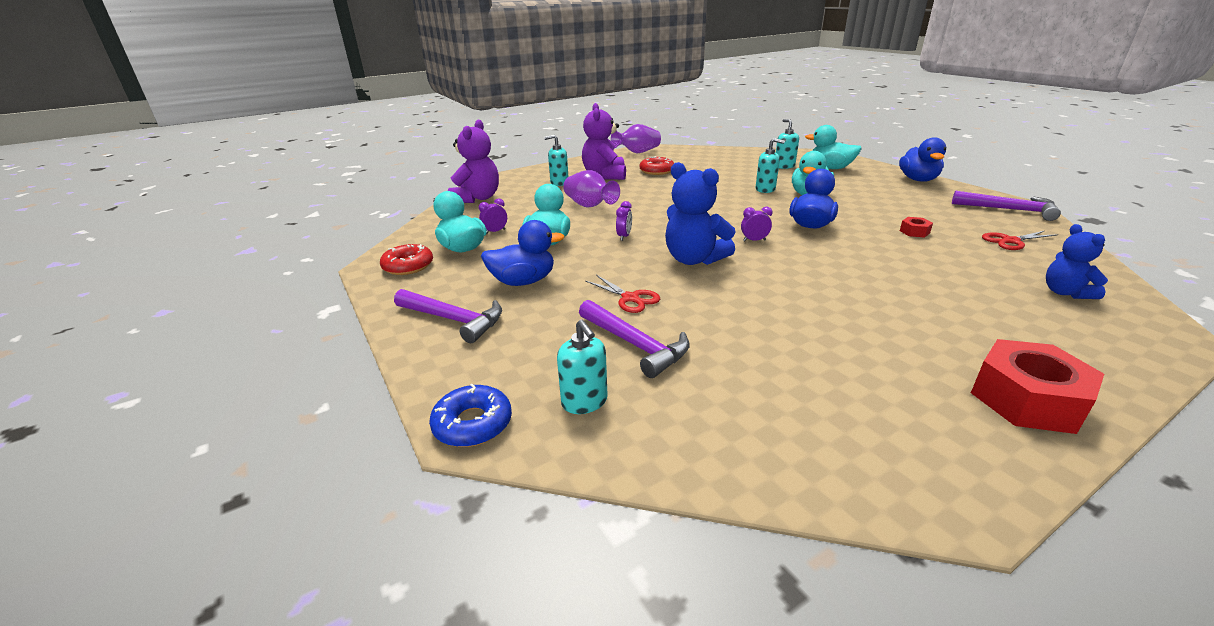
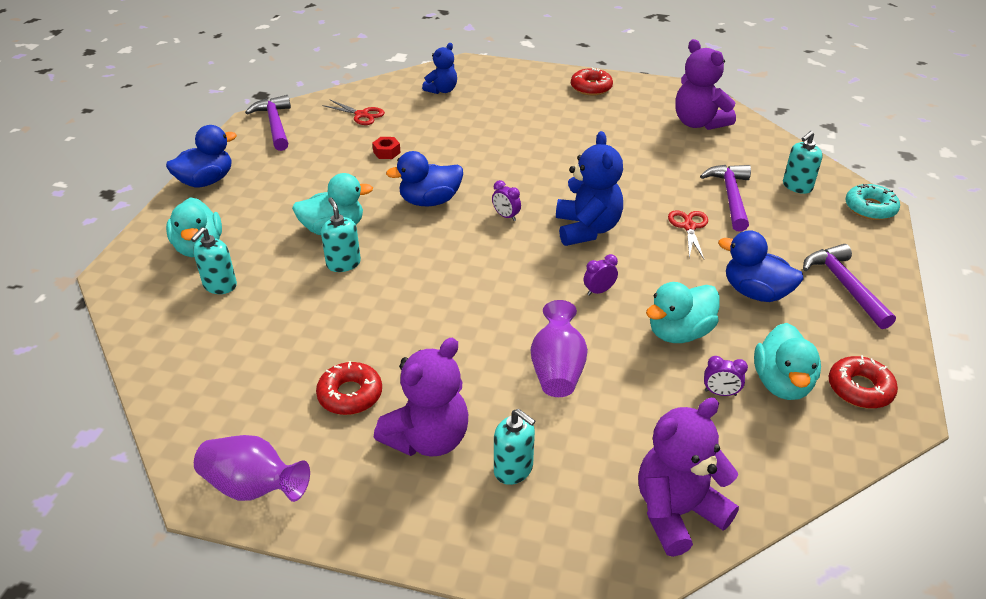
camera: 135 degrees left, 10 degrees up
blue donut [429,384,512,447] -> turquoise donut [845,184,900,220]
turquoise soap dispenser [557,319,608,414] -> turquoise soap dispenser turned 150 degrees counterclockwise [783,131,823,194]
red nut [971,339,1104,434] -> red donut [571,68,613,95]
none -> purple teddy bear [675,39,736,130]

